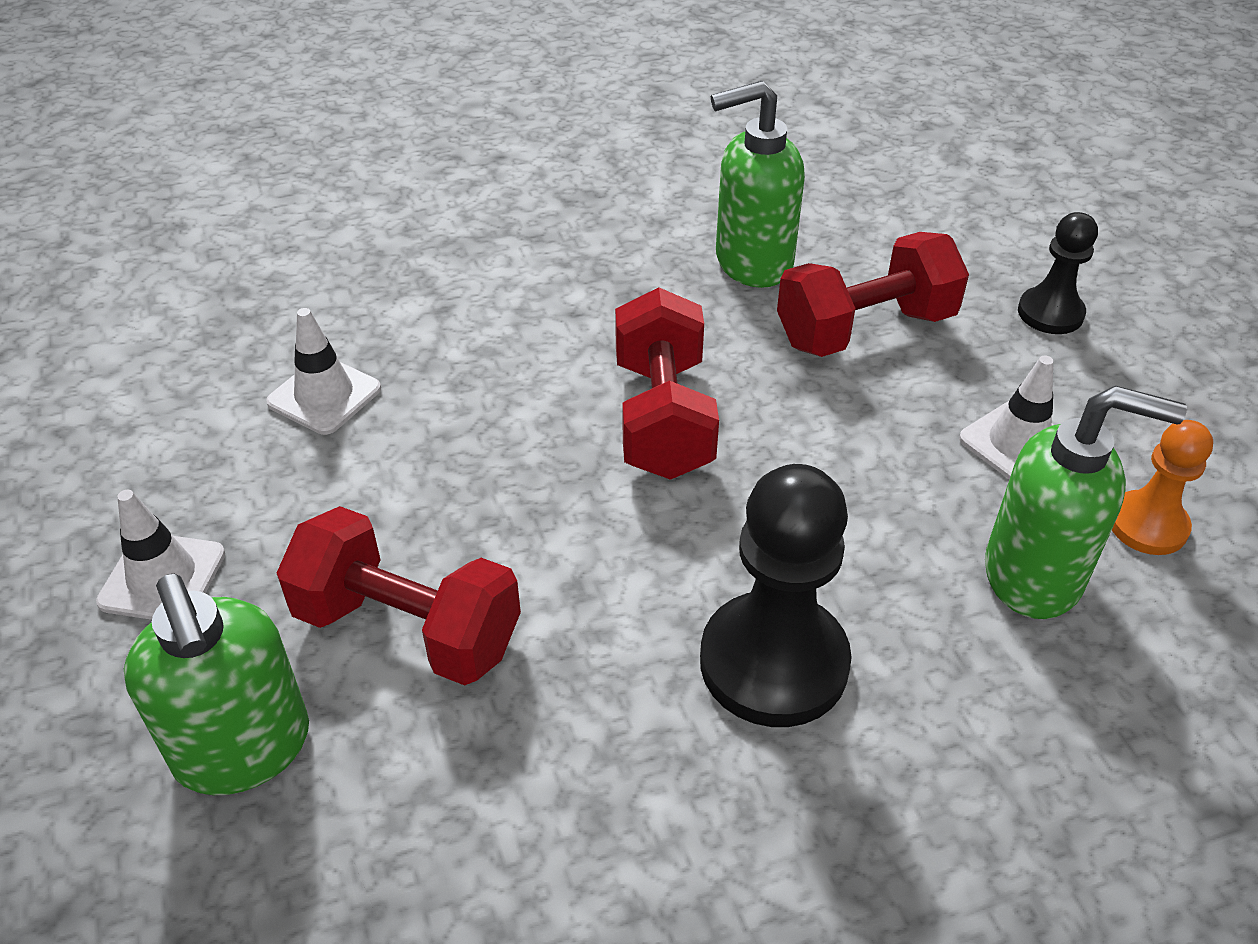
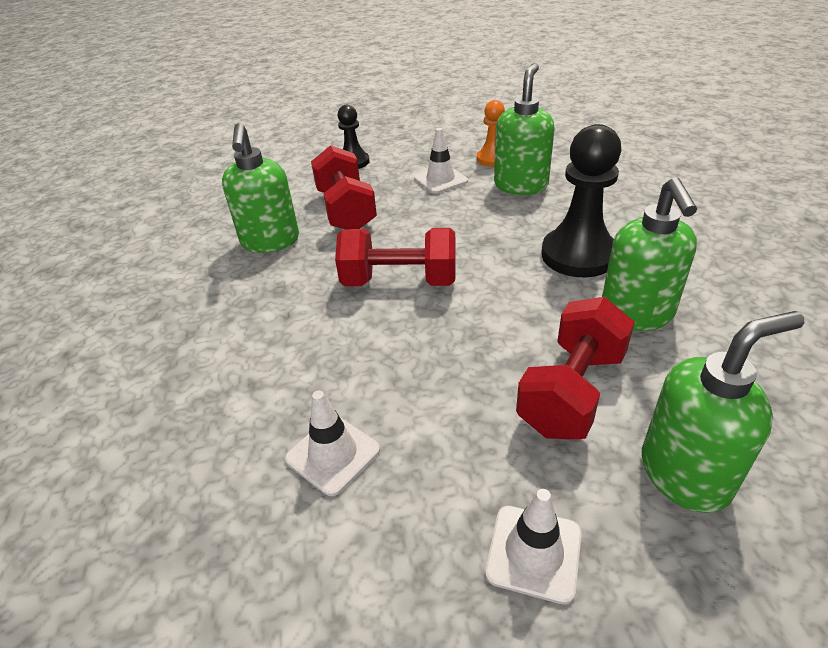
camera: 80 degrees left, 5 degrees down
none -> green soap dispenser [602,177,697,331]

